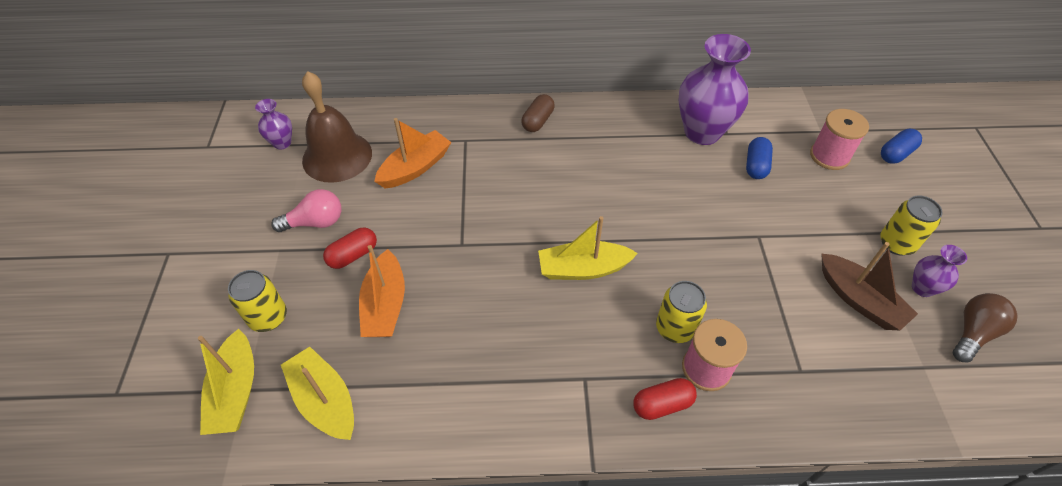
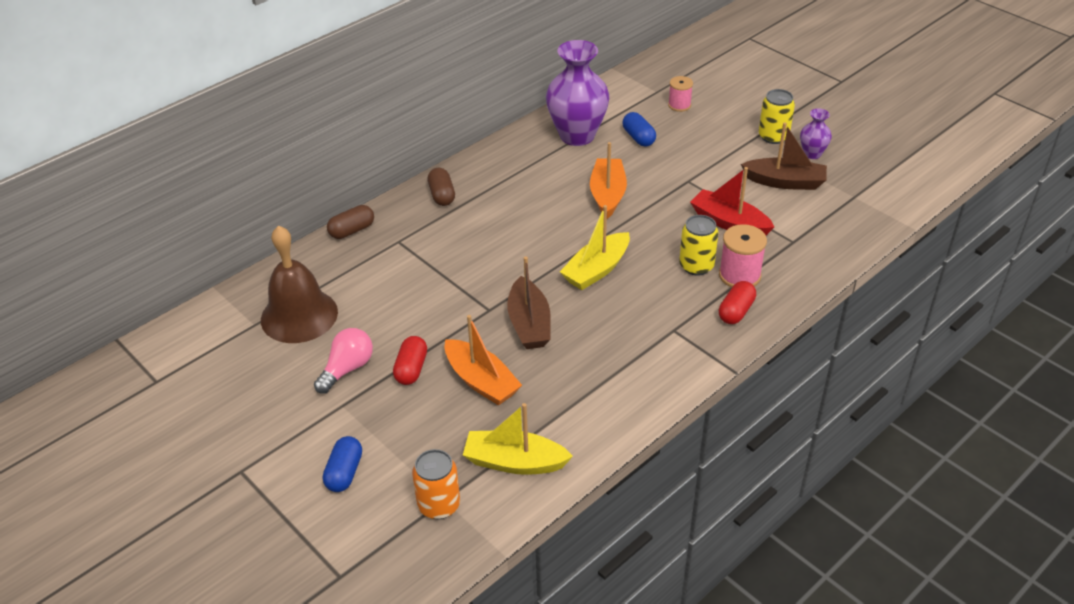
camera: 40 degrees left, 10 degrees down
yellow boat [198,329,254,435] -> orange can [412,449,460,519]
yellow can [228,270,287,332] -> none
purple vase [255,99,292,149] -> none
orange boat [374,118,451,188] -> orange boat moved to [590,142,627,219]
pink spool [810,109,869,170] -> pink spool [668,76,693,112], size x0.65
blue capsule [881,129,922,164] -> blue capsule moved to [323,436,362,492]
brown light bulb [953,293,1018,362] -> none
none -> brown capsule [327,205,374,239]
none -> brown boat [507,256,551,349]
none -> red boat [690,167,774,235]

